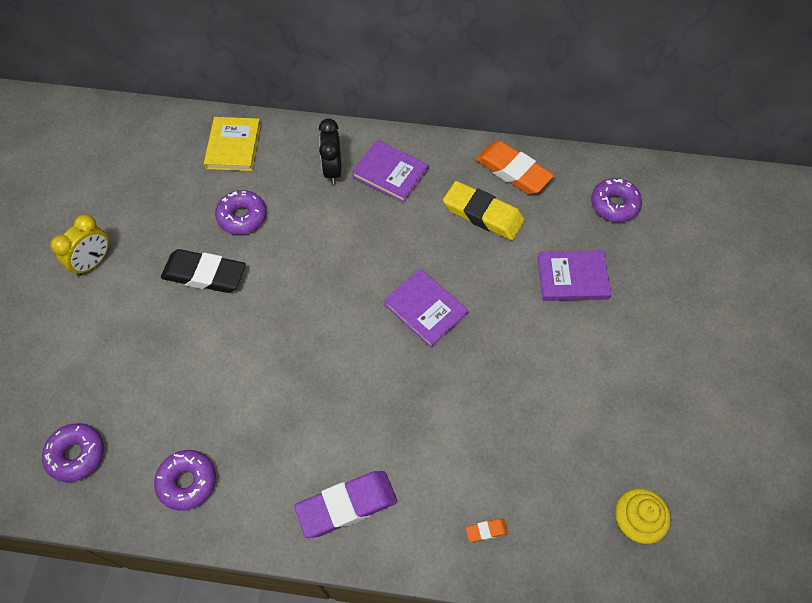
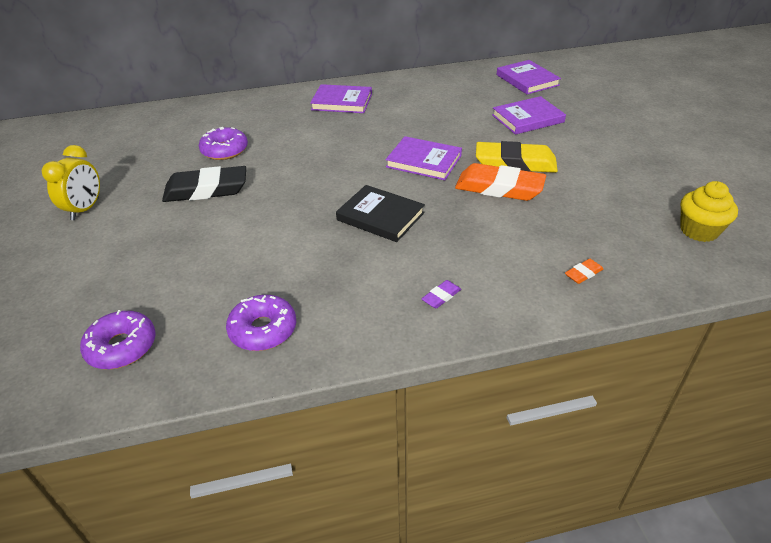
camera: 20 degrees left, 20 degrees down
yellow book [204,117,261,171] -> none
purple eraser [294,471,397,538] -> purple eraser [421,280,461,308], size x0.42
black clock [319,119,341,184] -> none
yellow eraser [443,181,525,240] -> yellow eraser moved to [476,141,558,173]
orange eraser [475,141,554,194] -> orange eraser moved to [455,163,546,201]
purple donut [591,178,642,222] -> purple book [497,60,561,94]
none -> black book [336,185,425,242]

